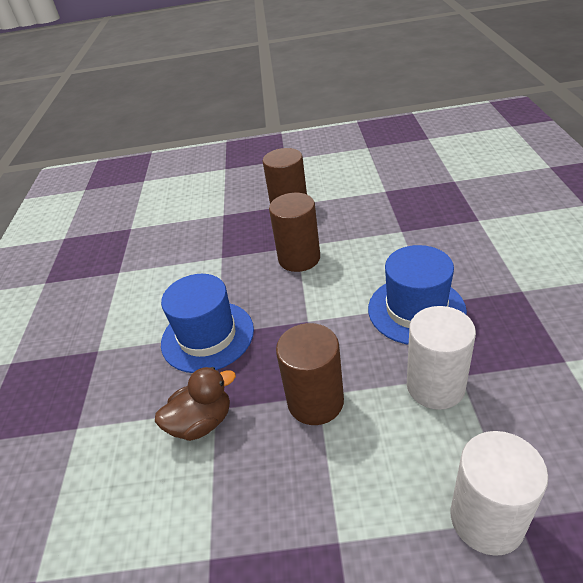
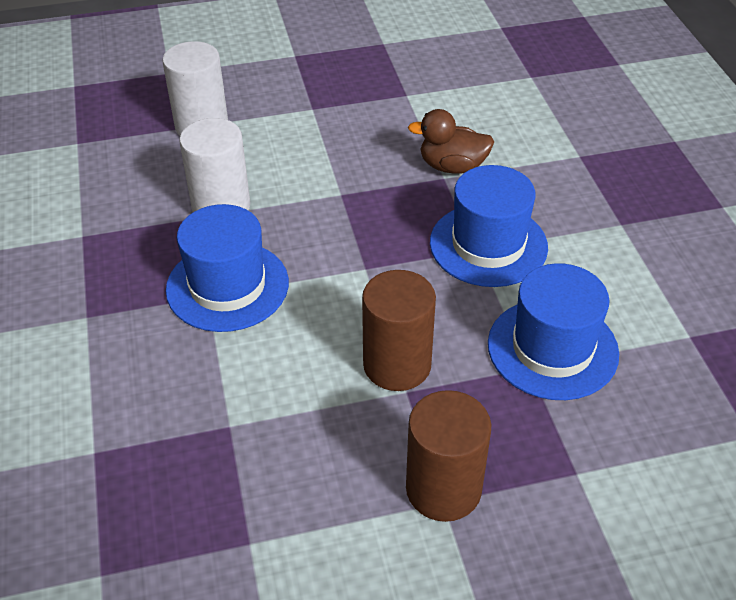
camera: 165 degrees right, 5 degrees up
brown duck [155,367,236,441] -> brown duck turned 45 degrees clockwise [408,109,494,174]
brown cylinder [276,323,344,425] -> none
none -> blue hat [488,263,619,400]

